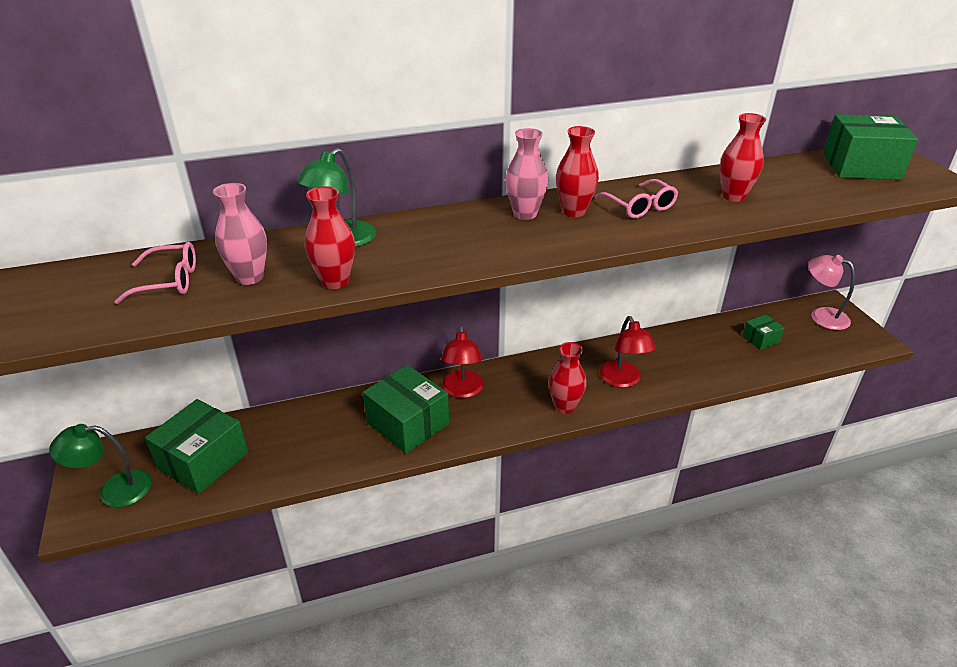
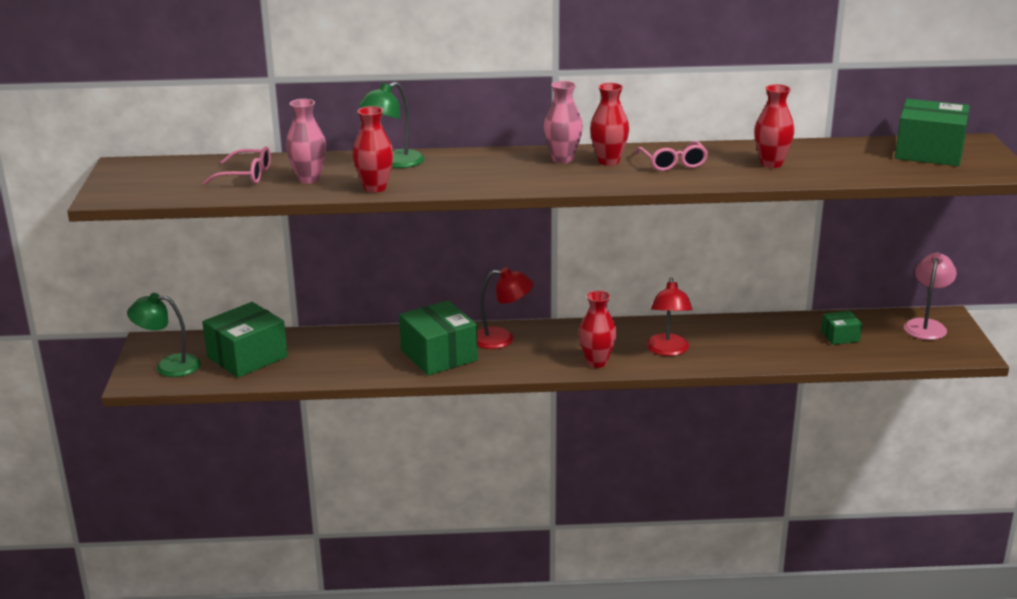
camera: 15 degrees right, 10 degrees down
red lamp [441,326,484,398] -> red lamp turned 105 degrees counterclockwise [477,267,534,349]
pink lamp [808,255,855,330] -> pink lamp turned 60 degrees clockwise [904,253,957,340]

